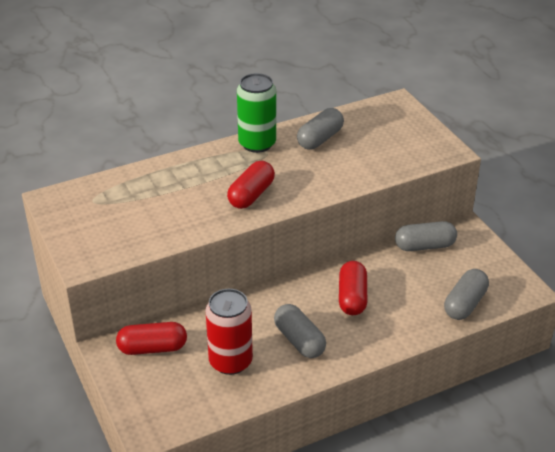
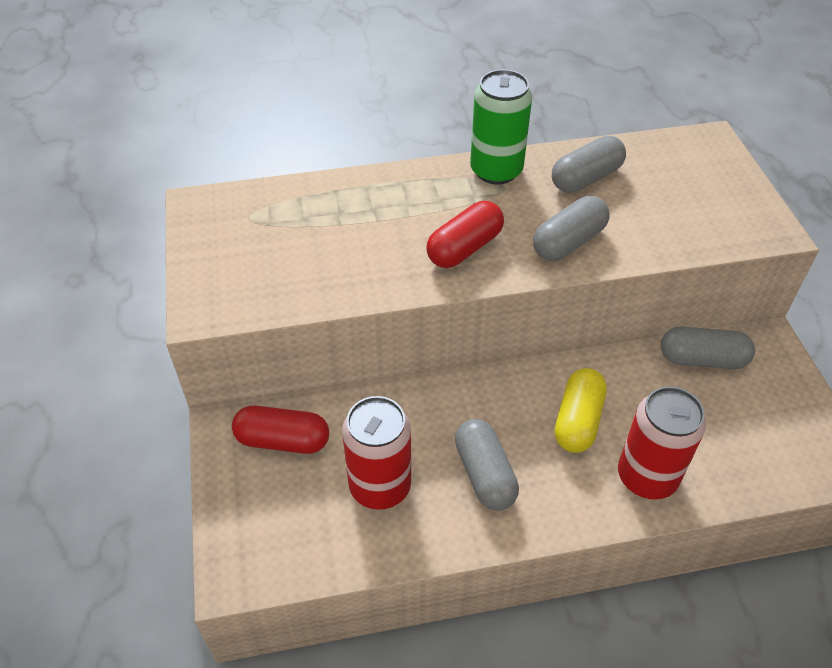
camera: 15 degrees right, 10 degrees up
red capsule [339,261,367,315] -> yellow capsule [555,368,607,453]
grey capsule [444,269,489,320] -> grey capsule moved to [533,196,610,261]
none -> red can [618,386,706,500]

